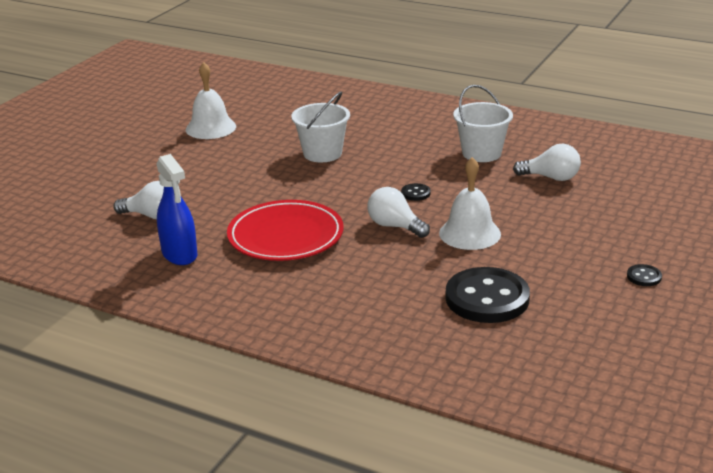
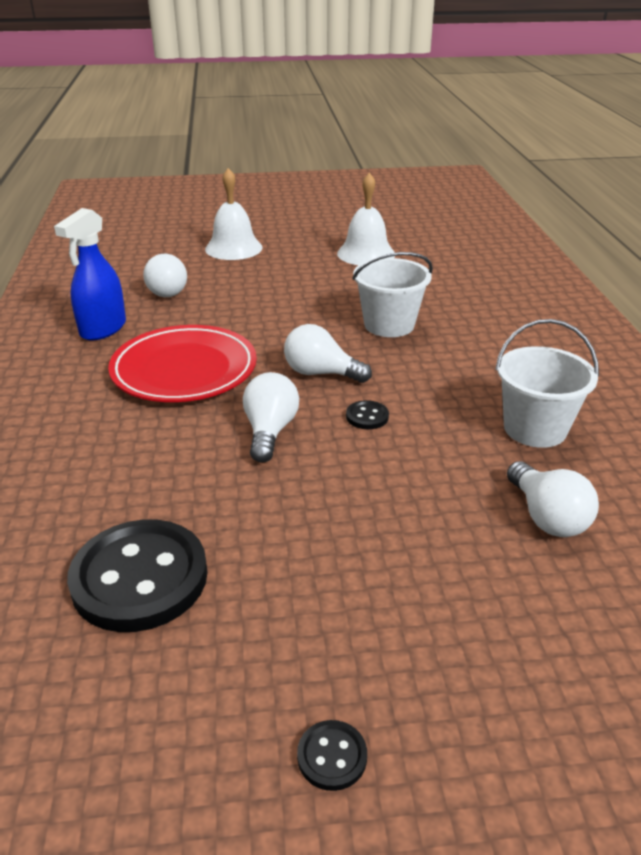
camera: 55 degrees right, 5 degrees up
white bell [439,157,501,250] -> white bell moved to [205,168,263,260]
none -> white light bulb [284,324,372,383]

